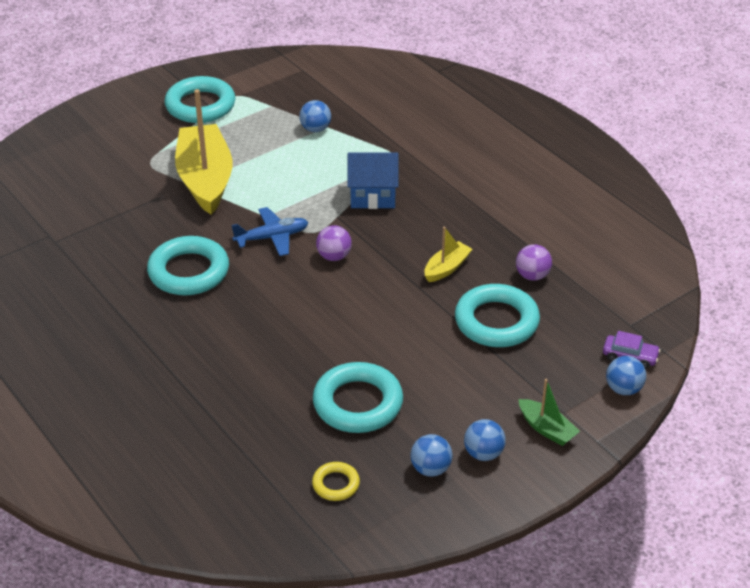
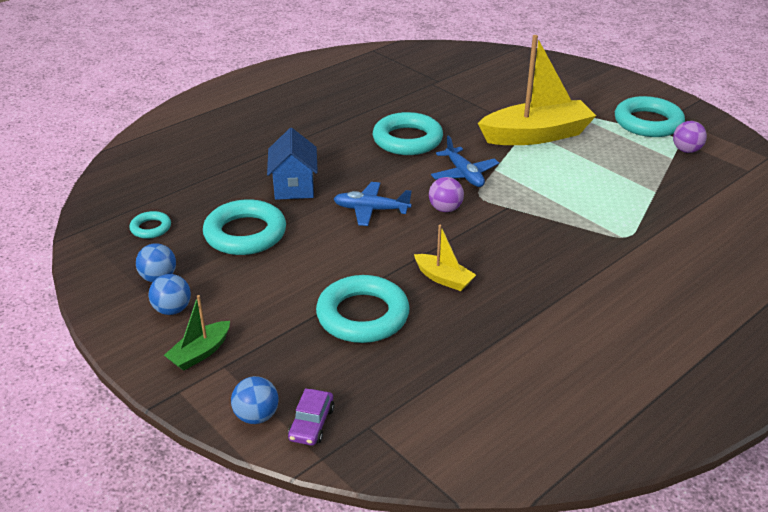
camera: 85 degrees right, 5 degrees down
blue ball [299,100,331,132] -> none
yellow ring [312,462,360,501] -> turquoise ring [129,211,171,239]
blue house [347,152,399,209] -> blue house moved to [267,128,318,200]
purple ball [516,244,552,281] -> purple ball moved to [673,121,707,153]
none -> blue plane [334,182,412,226]

